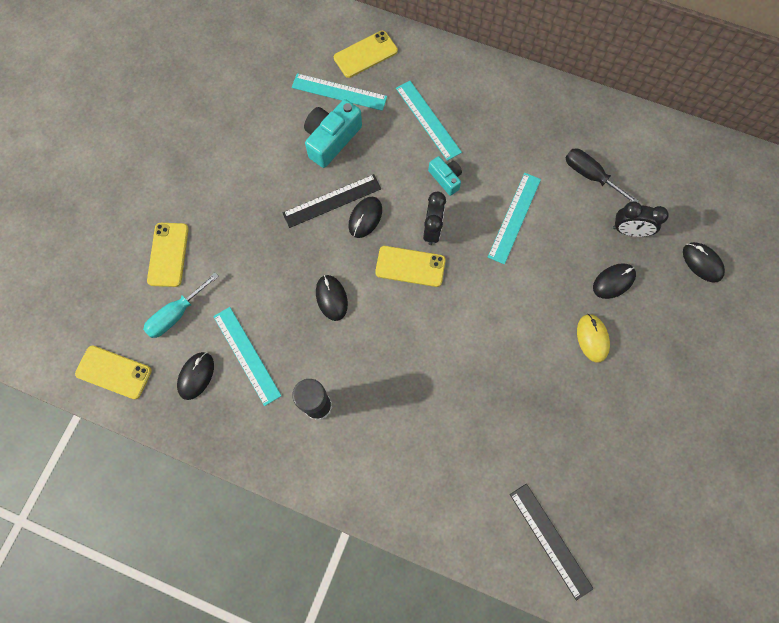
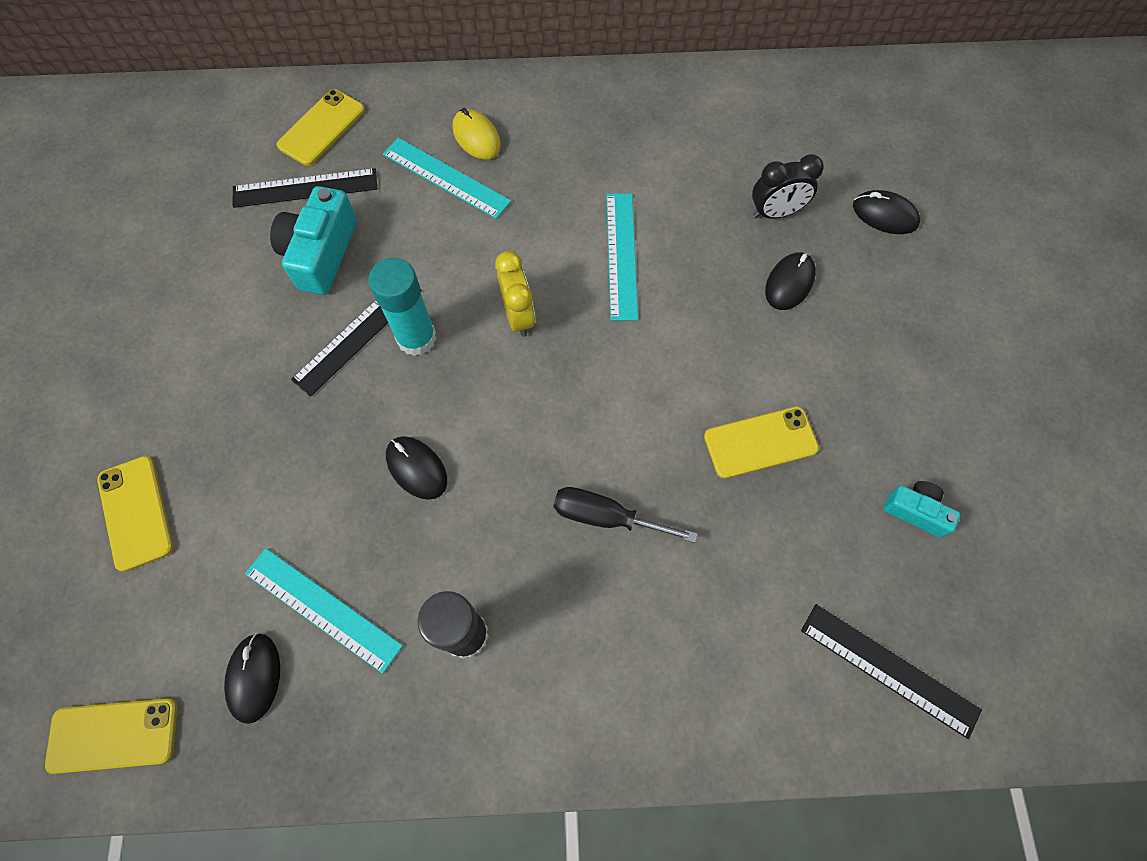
camera: 25 degrees left, 5 degrees down
turquoise screwdriver [143,273,219,338] -> none
turquoise ruler [292,73,387,111] -> black ruler [233,168,377,208]
black mouse [348,197,382,238] -> turquoise glue stick [368,258,437,356]
yellow phone [375,246,446,287] -> yellow phone moved to [704,406,819,479]
black clock [423,192,446,245] -> yellow clock [495,251,535,337]
turquoise camera [428,156,462,196] -> turquoise camera moved to [883,481,960,538]
black screwdriver [565,148,639,202] -> black screwdriver moved to [554,487,697,543]
yellow mouse [577,314,610,363] -> yellow mouse moved to [453,108,501,160]

